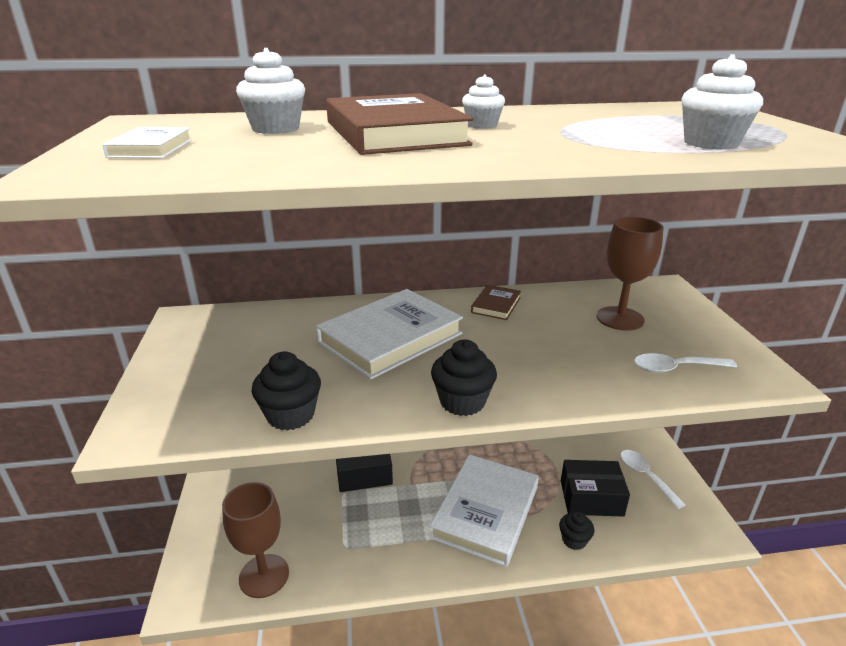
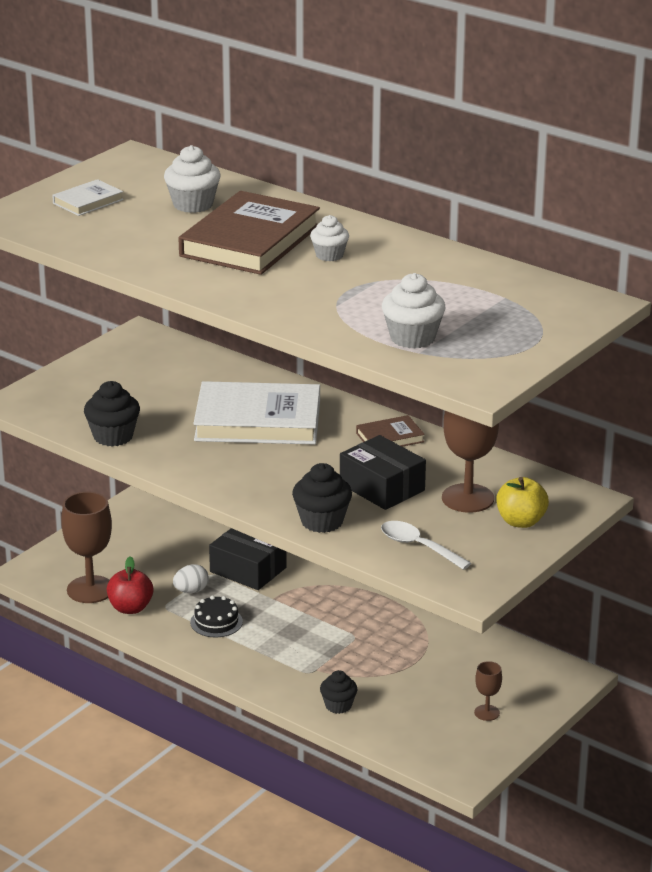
camera: 45 degrees right, 0 degrees up
white book [430,454,539,567] -> none
black cupcake [431,340,497,416] -> black cupcake moved to [292,463,352,533]
black box [561,460,630,517] -> black box moved to [340,435,426,510]
white spoon [621,450,686,509] -> brown goblet [474,661,502,721]
none -> red apple [107,556,153,614]
none -> white egg [173,564,209,593]
none -> black cake [190,595,243,637]
none -> yellow apple [496,477,549,528]

